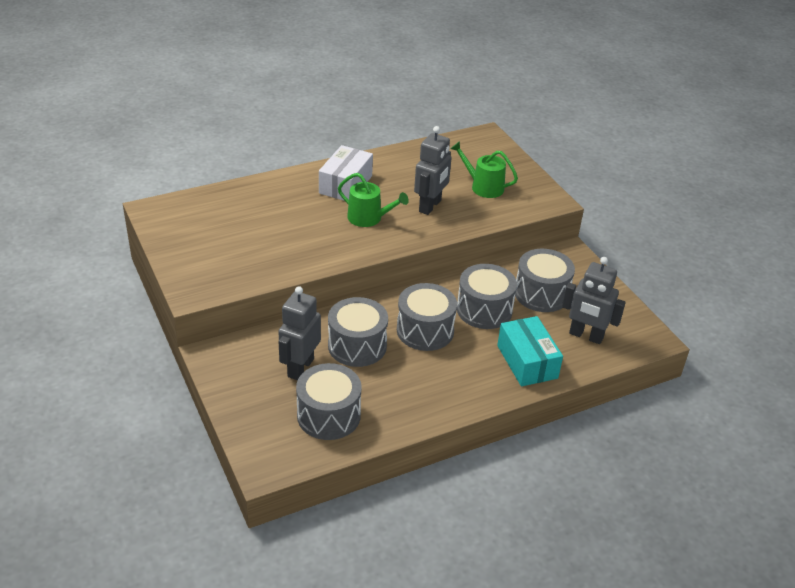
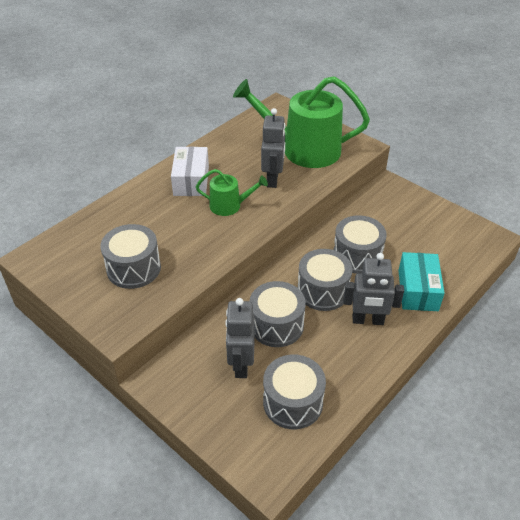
camera: 20 degrees left, 5 degrees up
green watering can [451,141,518,198] -> green watering can [233,76,370,168], size x2.03
turquoise box [497,316,563,386] -> turquoise box turned 45 degrees clockwise [398,252,445,311]
grey drum [515,249,575,312] -> grey drum moved to [100,224,161,289]
grey robot [562,257,626,344] -> grey robot moved to [344,253,404,325]

